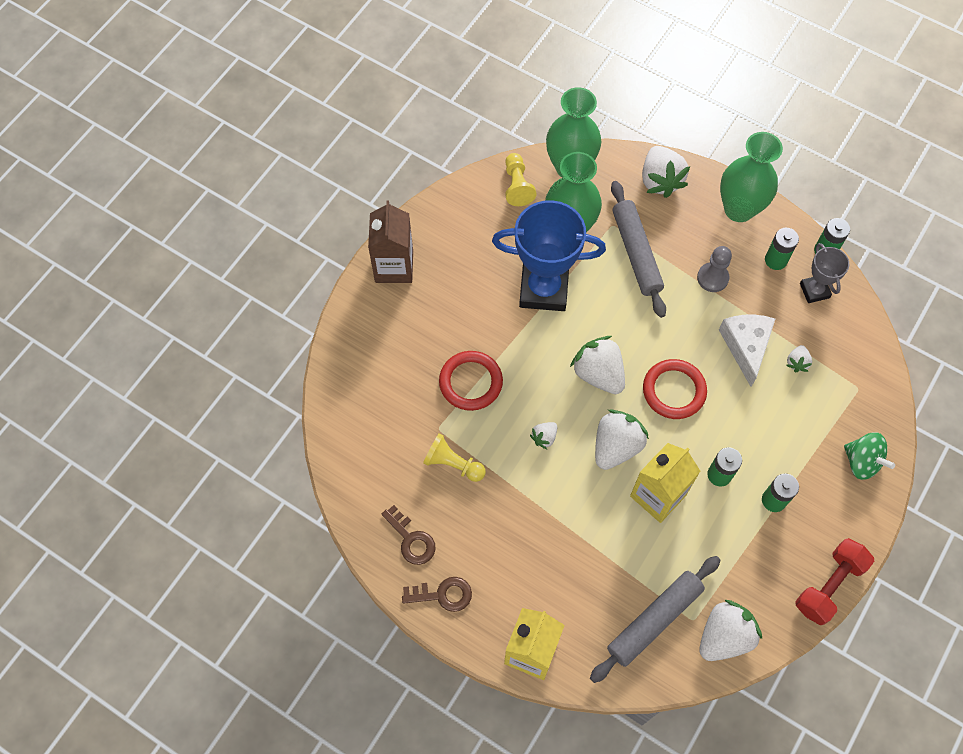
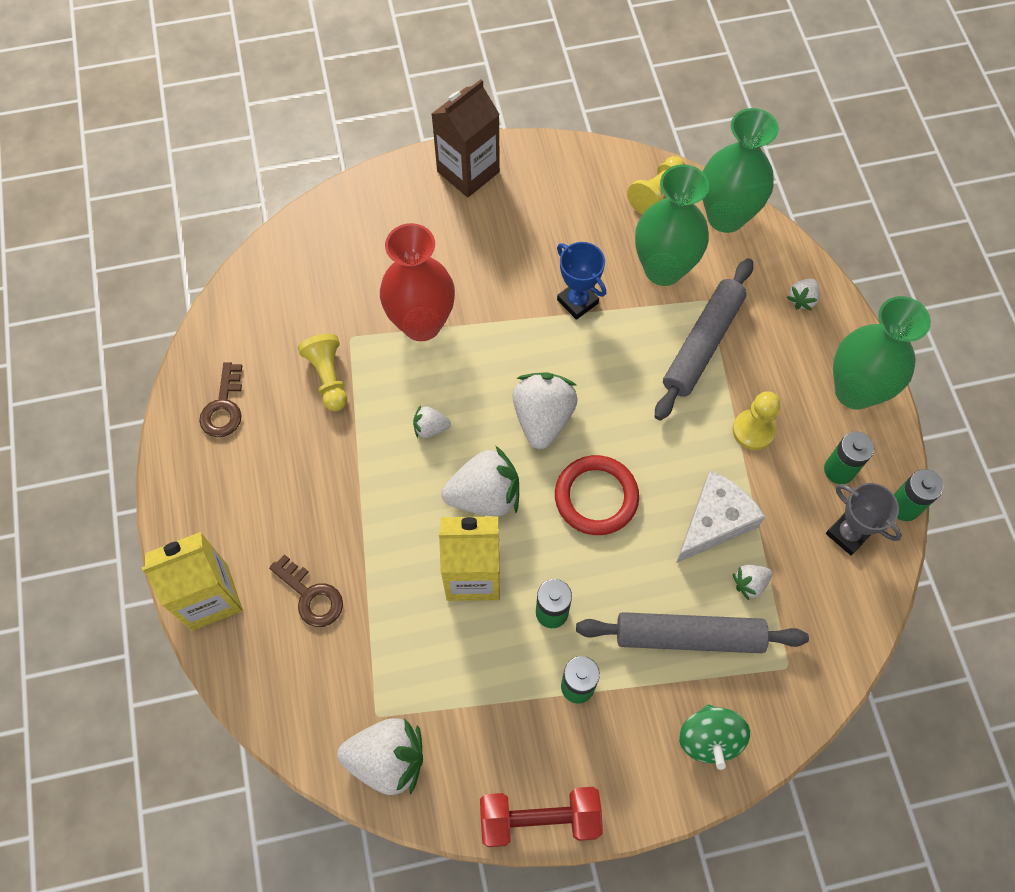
camera: 45 degrees right, 0 degrees up
brown key [402,577,472,612] -> brown key moved to [269,554,343,627]
red ring [439,351,503,411] -> red vase [380,223,455,341]
blue trophy [492,200,606,311] -> blue trophy [557,242,606,320], size x0.52
grey rolling pin [590,556,721,683] -> grey rolling pin moved to [576,612,809,653]
white strawberry [642,146,690,198] -> white strawberry [787,279,820,311], size x0.49
grey pawn [697,246,732,292] -> yellow pawn [733,391,781,450]
grey trophy [800,243,849,303] -> grey trophy turned 75 degrees counterclockwise [826,483,902,555]

